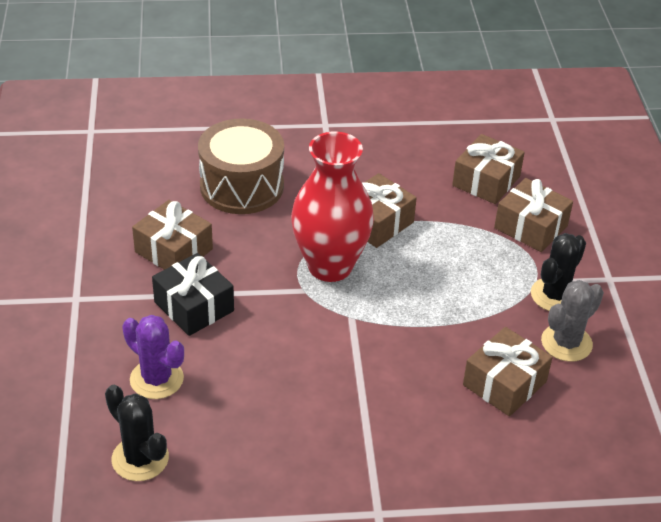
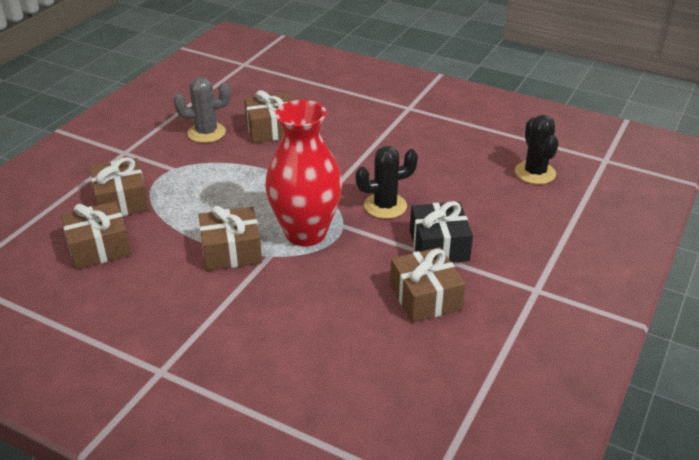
camera: 145 degrees left, 5 degrees down
purple cactus [122,315,184,399] -> none
brown drum [198,119,284,214] -> none
black cactus [531,233,586,311] -> black cactus moved to [356,146,418,219]

